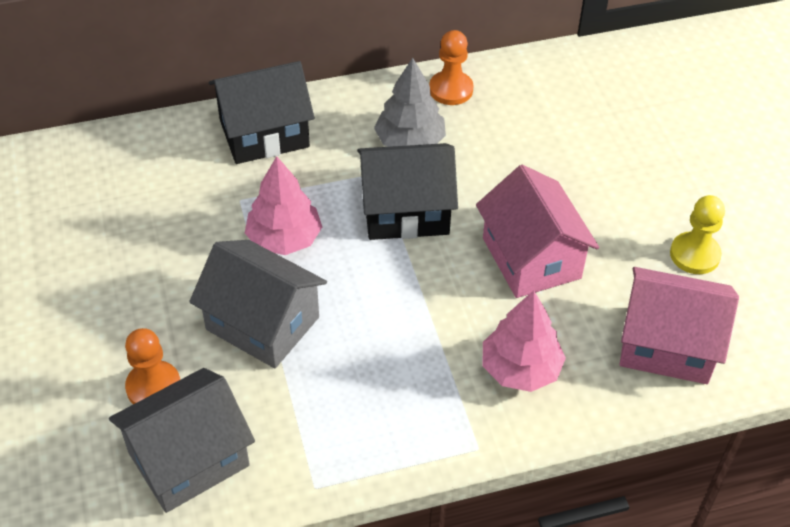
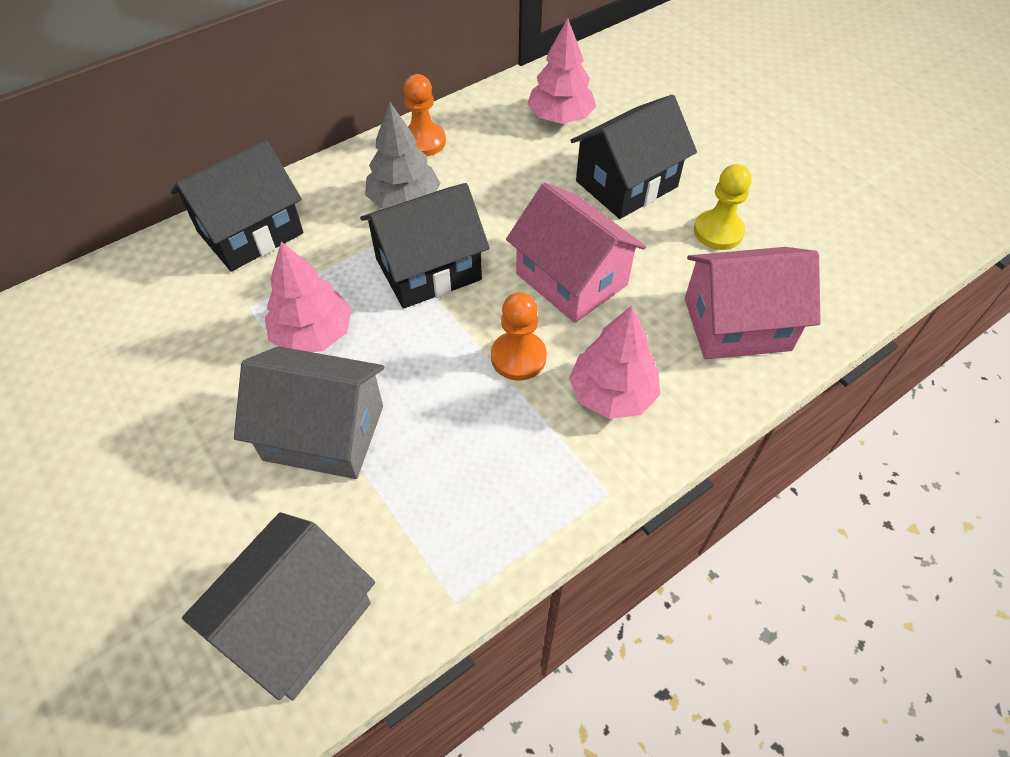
camera: 20 degrees left, 5 degrees up
orange pawn [125,328,180,404] -> orange pawn moved to [491,292,547,381]
none -> pink tree [527,18,596,124]
none -> black house [570,94,697,219]

